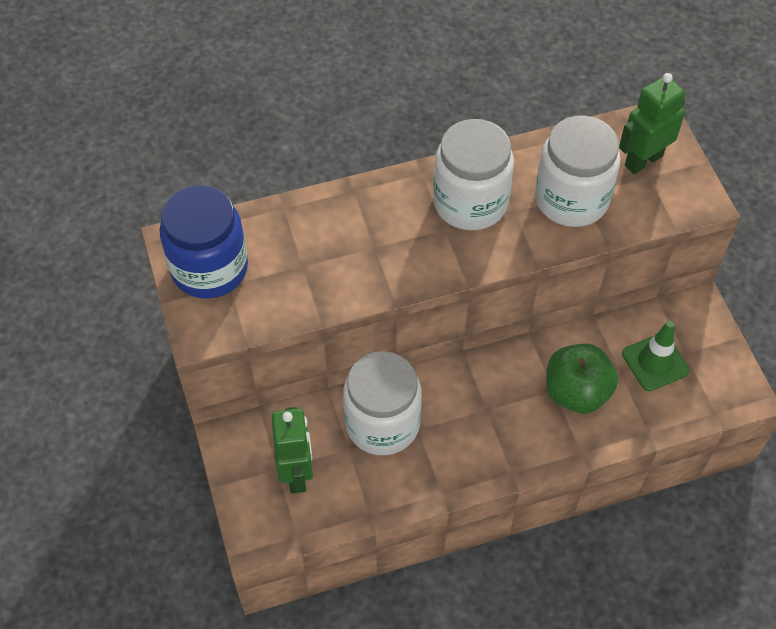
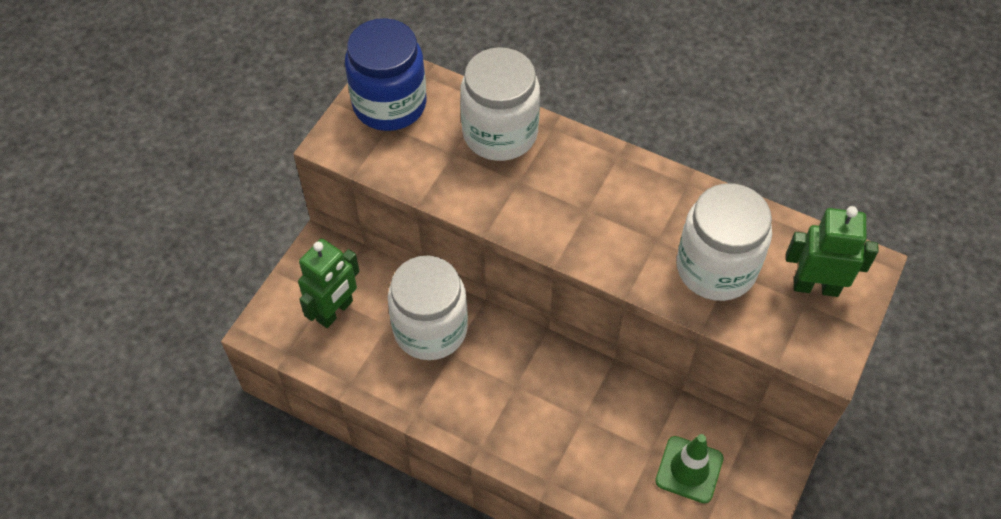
camera: 45 degrees right, 0 degrees up
white jar [433,119,514,230] -> white jar moved to [460,47,540,161]
green apple [546,344,618,413] -> none

